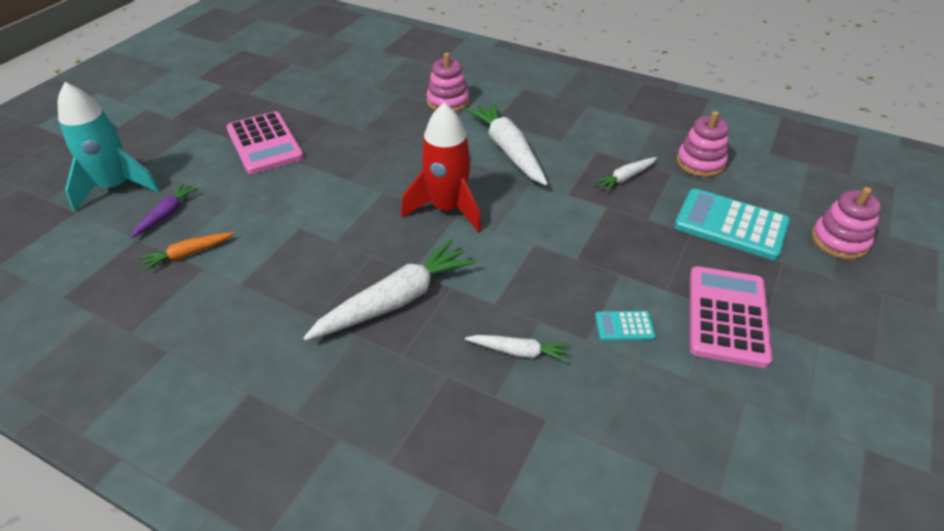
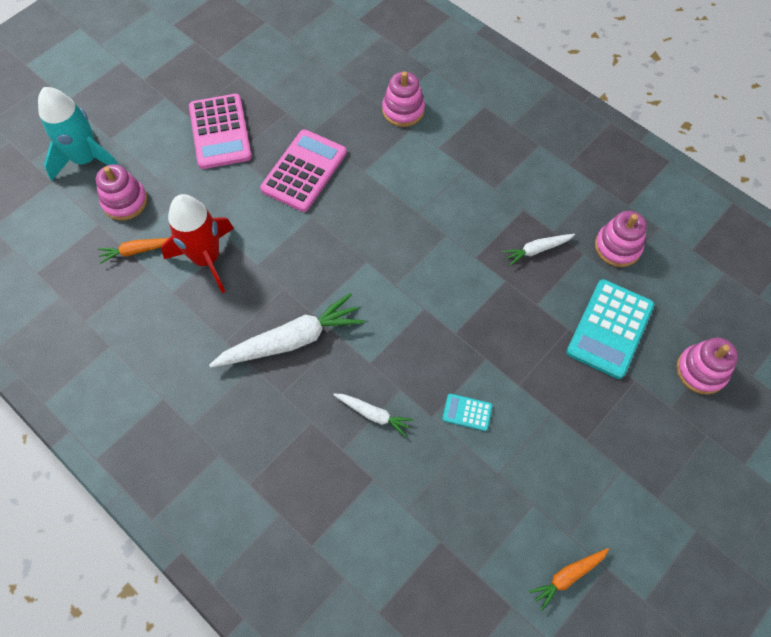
camera: 15 degrees right, 20 degrees up
purple carrot [131,183,198,238] -> pink stacking toy [96,164,148,220]
red rocket [401,102,482,233] -> red rocket moved to [161,194,234,293]
white carrot [465,101,548,185] -> none
turquoise calculator [674,189,790,260] -> turquoise calculator turned 105 degrees counterclockwise [566,279,654,379]
pink calculator [690,266,772,368] -> pink calculator moved to [260,129,347,212]
none -> orange carrot [529,548,609,610]

